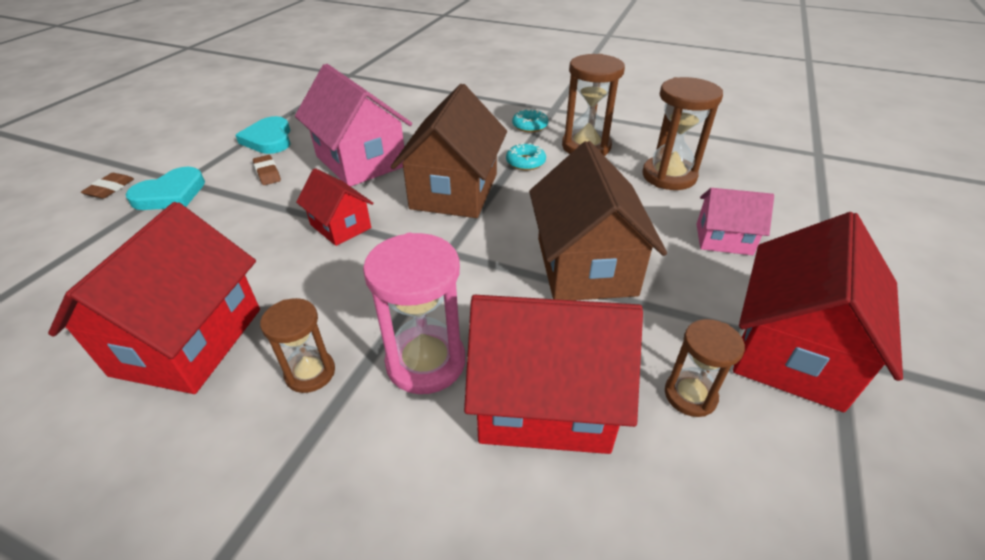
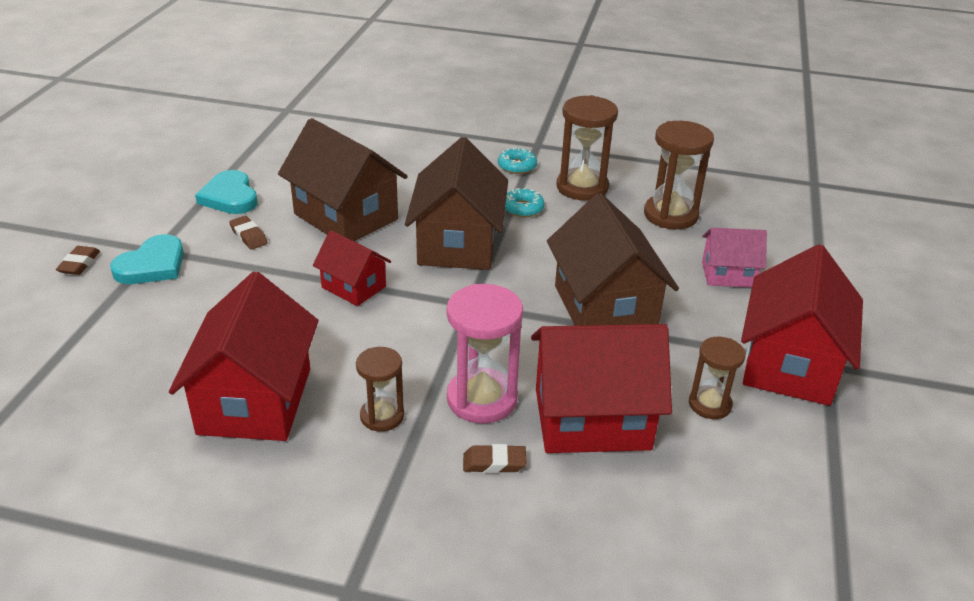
camera: 10 degrees left, 5 degrees down
pink house [295,64,412,187] -> brown house [278,118,408,241]
none -> brown eraser [463,444,527,473]

